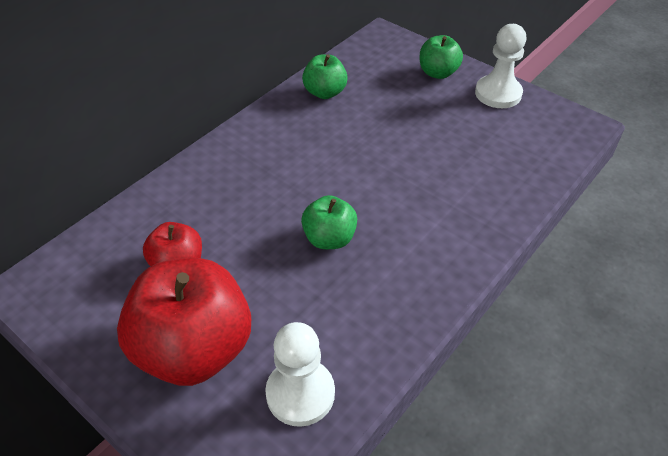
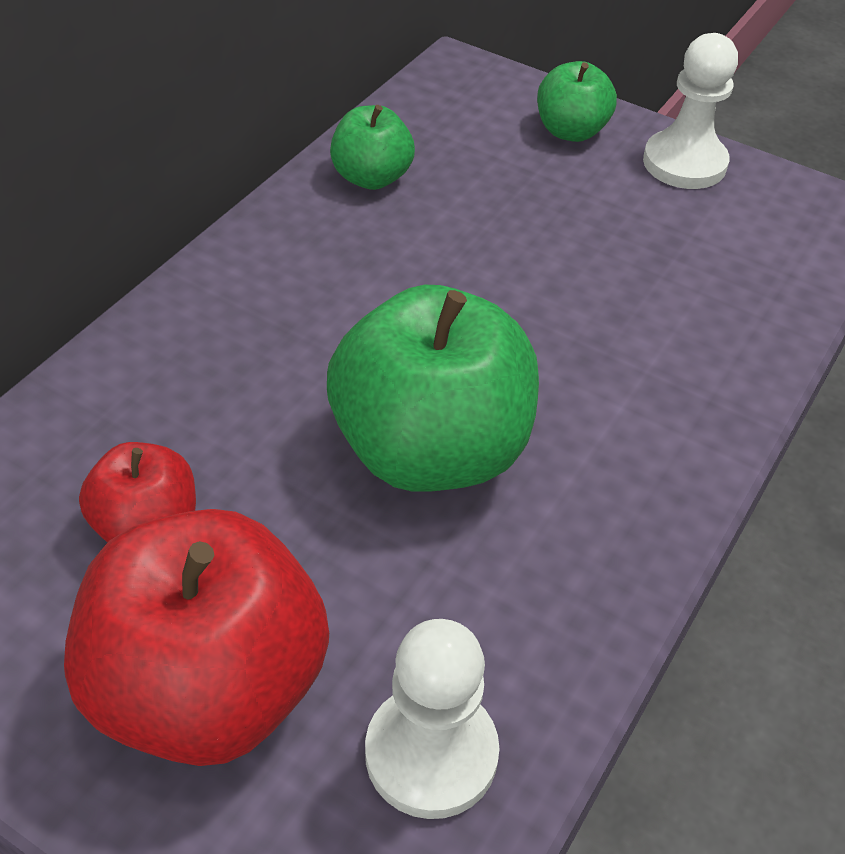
camera: 10 degrees left, 0 degrees up
green apple [301,195,357,249] -> green apple [327,285,539,492], size x1.95

